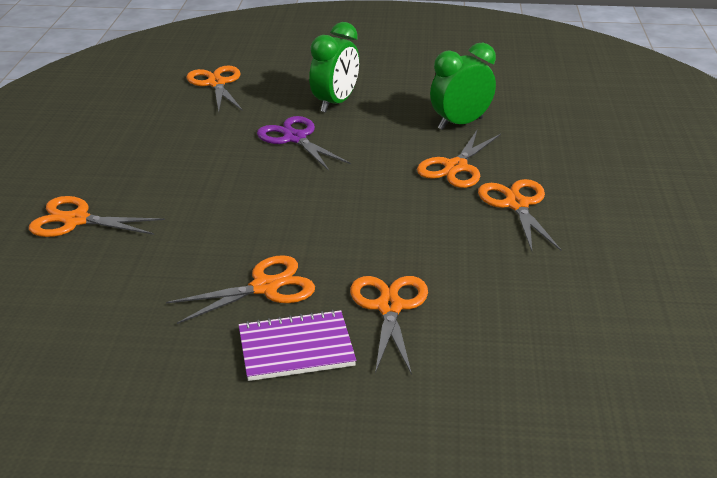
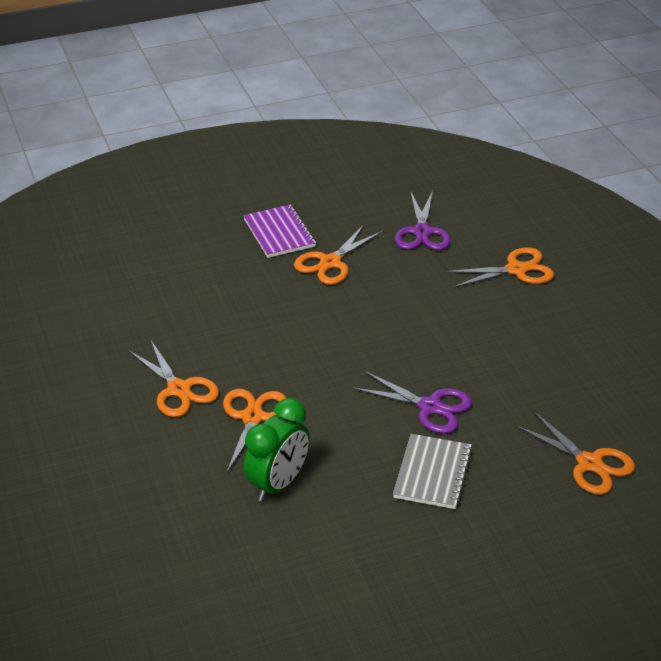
camera: 155 degrees right, 5 degrees up
purple notebook [239,310,356,381] -> purple notebook turned 75 degrees counterclockwise [243,204,316,258]
green clock [309,22,359,113] -> grey notebook [393,434,473,509]
orange scissors [350,276,428,375] -> none
none -> purple scissors [395,191,450,250]

